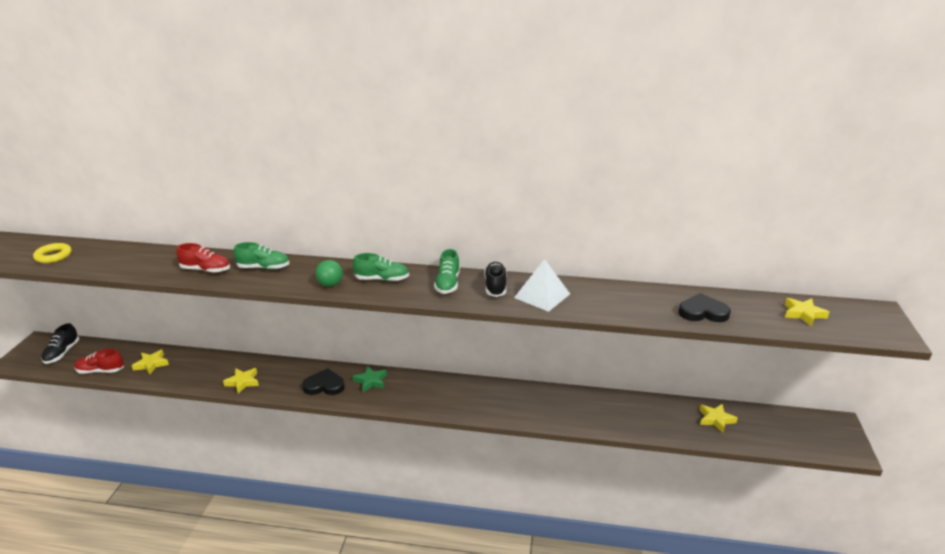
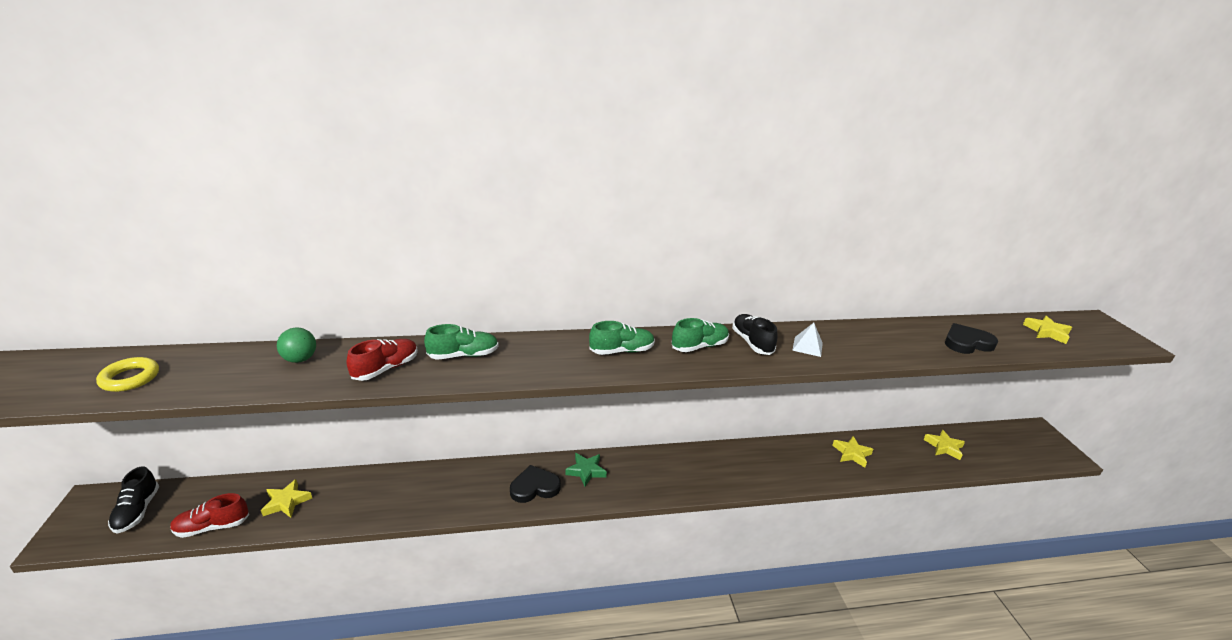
camera: 20 degrees left, 0 degrees up
red shoe [176,243,230,273] -> red shoe turned 45 degrees counterclockwise [347,339,418,381]
yellow star [223,368,259,394] -> yellow star moved to [832,436,873,468]
green ball [315,260,343,287] -> green ball moved to [277,327,316,363]
green shoe [434,249,460,294] -> green shoe turned 105 degrees counterclockwise [672,318,729,352]
white pyramid [514,259,570,312] -> white pyramid [792,323,823,357], size x0.60

